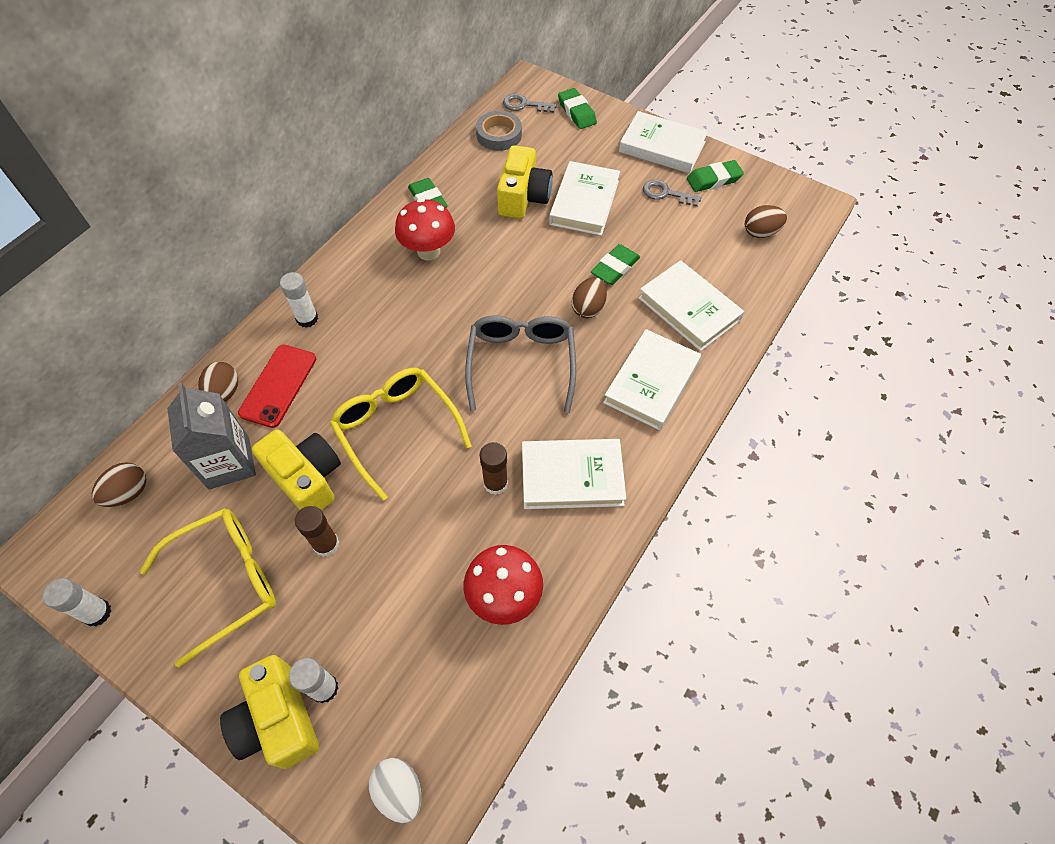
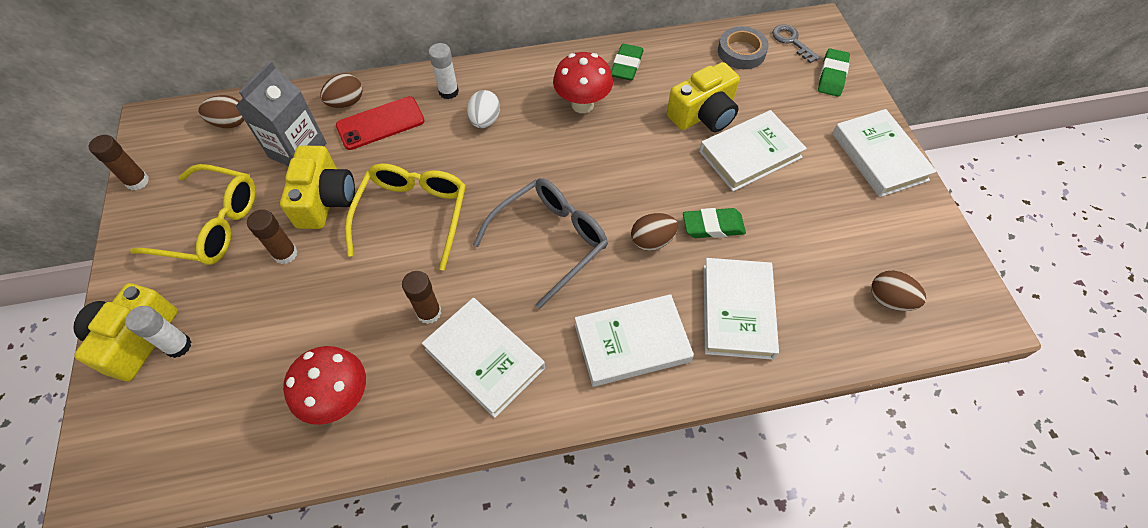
camera: 45 degrees right, 0 degrees up
white glue stick [43,578,111,626] -> brown glue stick [89,135,149,190]
white egg [369,758,421,823] -> white egg moved to [467,90,500,128]
grey key [643,180,702,207] -> none
green eraser [687,160,744,192] -> none

